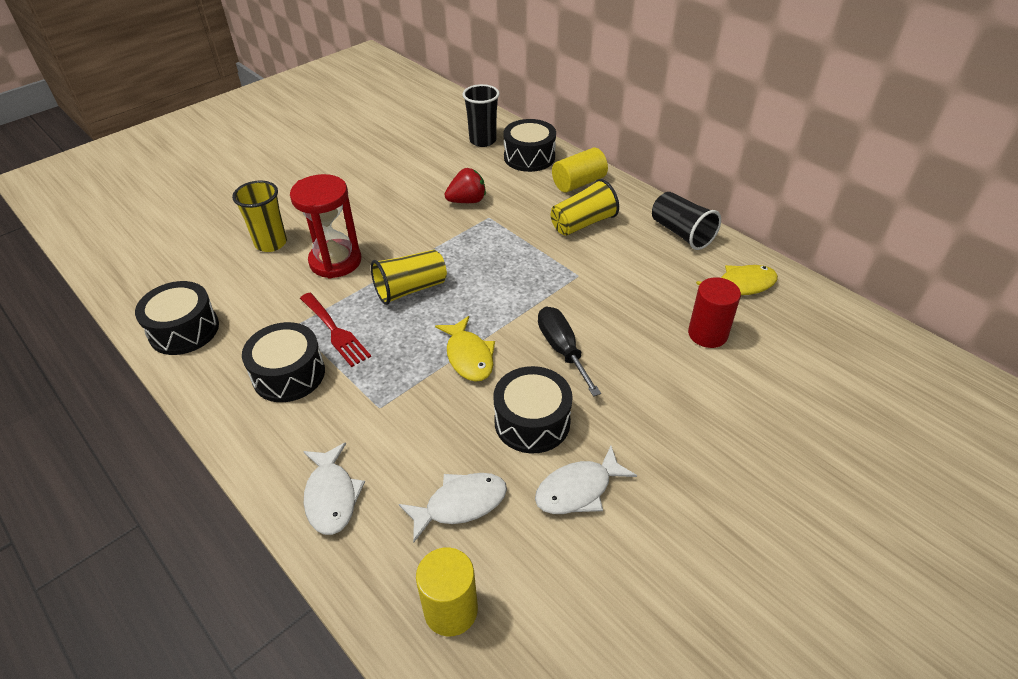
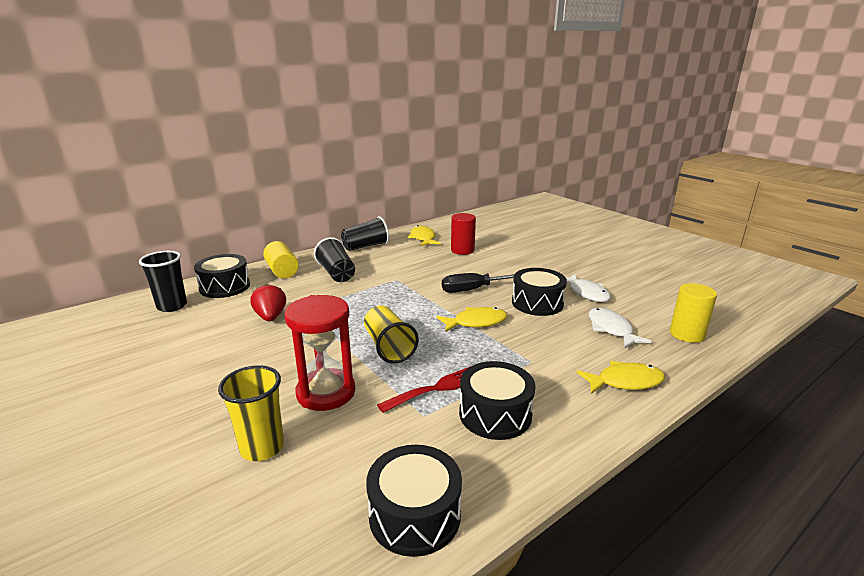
camera: 85 degrees left, 20 degrees down
white fish [303,442,365,535] -> yellow fish [576,361,665,394]
yellow cup [551,179,619,236] -> black cup [314,237,355,282]

